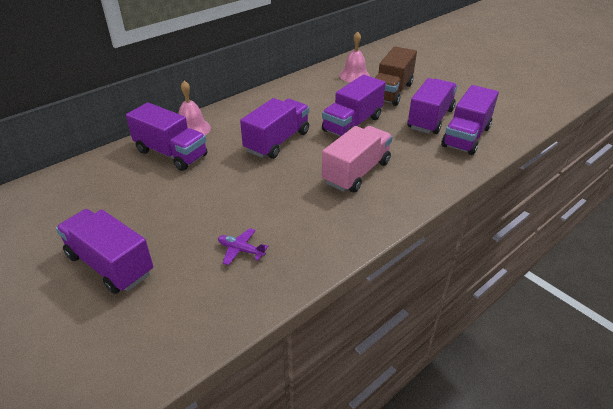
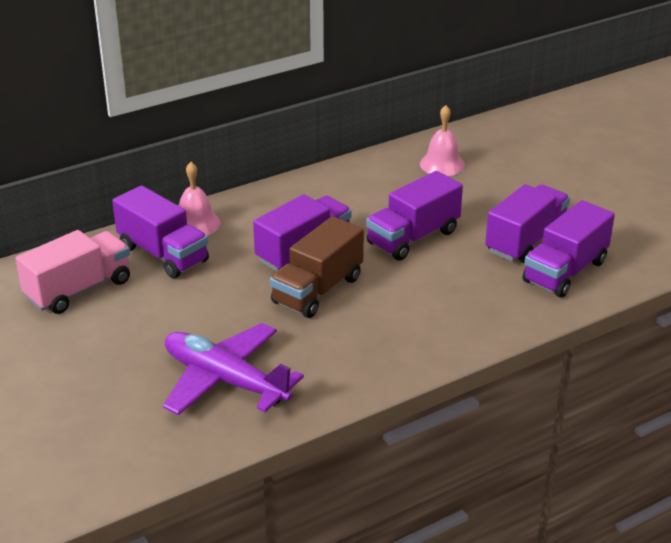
camera: 10 degrees right, 5 degrees down
purple truck [56,209,153,294] -> none
purple plane [218,228,268,265] -> purple plane [163,323,304,415], size x2.42
pink truck [322,126,393,193] -> pink truck moved to [15,230,130,314]
brown truck [375,46,417,106] -> brown truck moved to [270,216,364,318]

